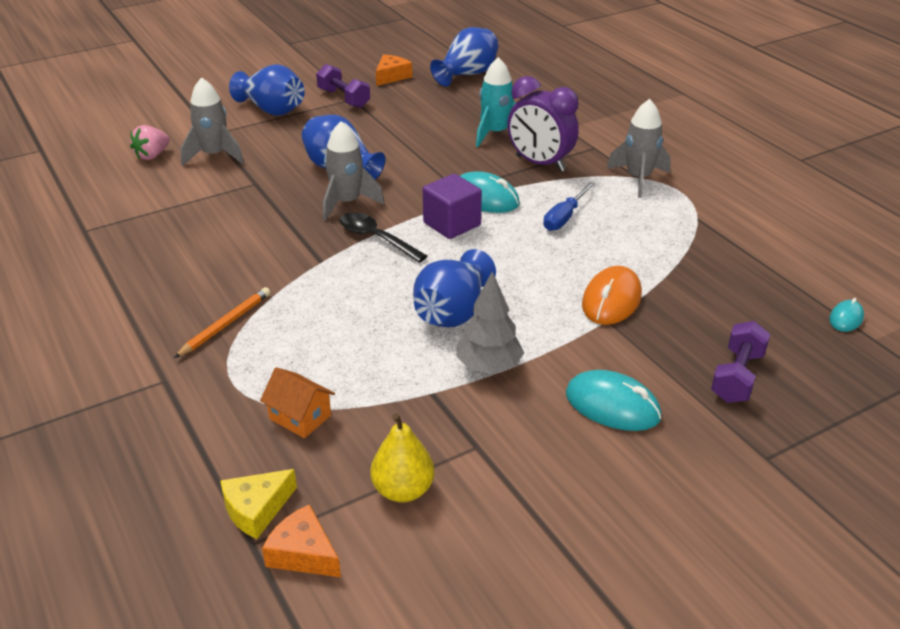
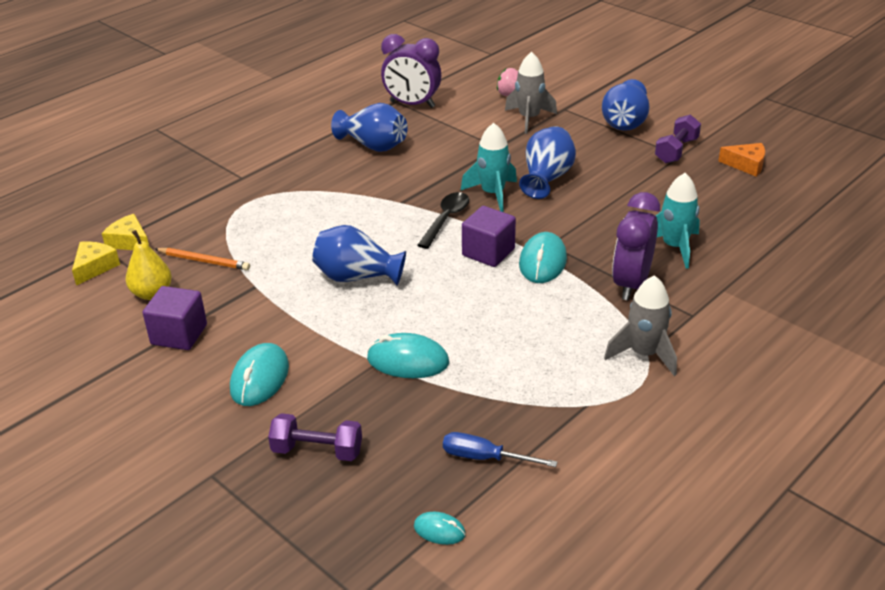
camera: 75 degrees right, 0 degrees up
orange pencil [174,287,270,358] -> orange pencil moved to [155,248,250,270]
orange house [260,367,335,438] -> none
orange cheese [262,504,341,577] -> yellow cheese [72,241,120,286]
grey rocket [323,121,385,220] -> turquoise rocket [461,123,517,212]
blue vase [430,27,499,87] -> blue vase moved to [331,103,408,152]
grey tree [456,271,524,374] -> none
blue screwdriver [543,182,595,231] -> blue screwdriver moved to [443,432,557,467]
orange mouse [582,266,642,325] -> turquoise mouse [367,333,449,378]
none -> purple cube [143,286,207,350]
none -> purple clock [381,34,441,108]

